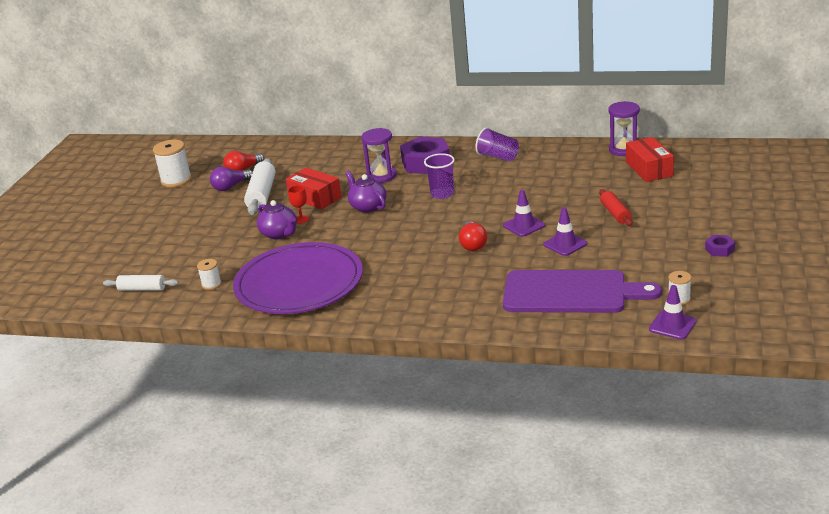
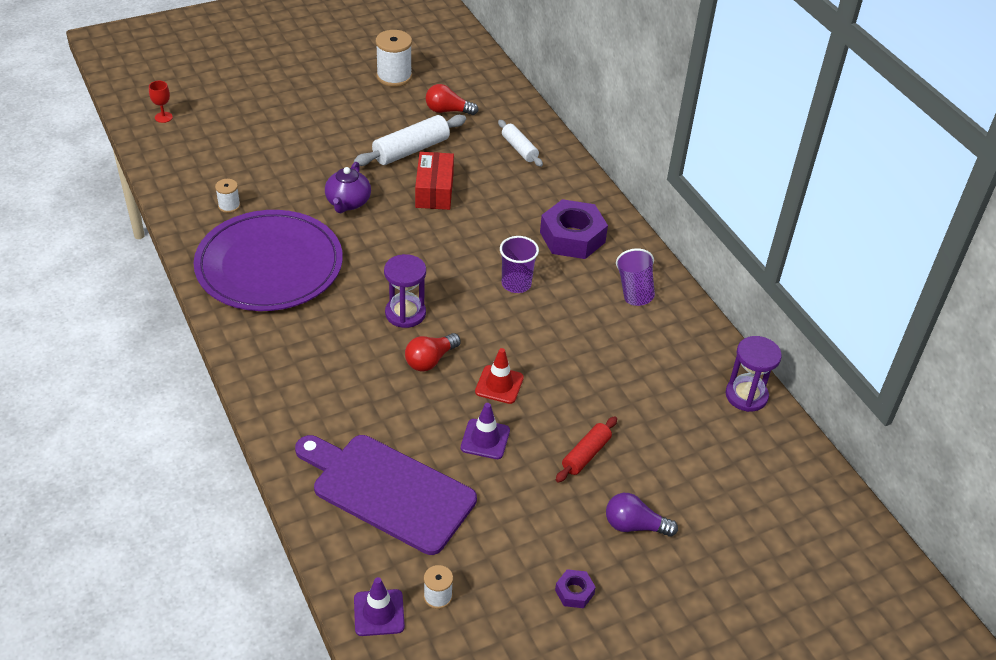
camera: 45 degrees right, 15 degrees up
white rolling pin [103,275,179,291] -> white rolling pin moved to [498,120,543,167]
purple light bulb [210,166,253,191] -> purple light bulb moved to [606,493,678,537]
red goblet [288,185,309,224] -> red goblet moved to [149,81,173,123]
purple teapot [345,171,387,213] -> none
purple hourglass [361,128,397,183] -> purple hourglass moved to [384,254,426,328]
purple traffic cone [503,190,545,237] -> red traffic cone [475,348,524,404]
purple cutting board [503,270,662,313] -> purple cutting board turned 150 degrees clockwise [295,435,477,555]
red box [626,137,674,182] -> none

